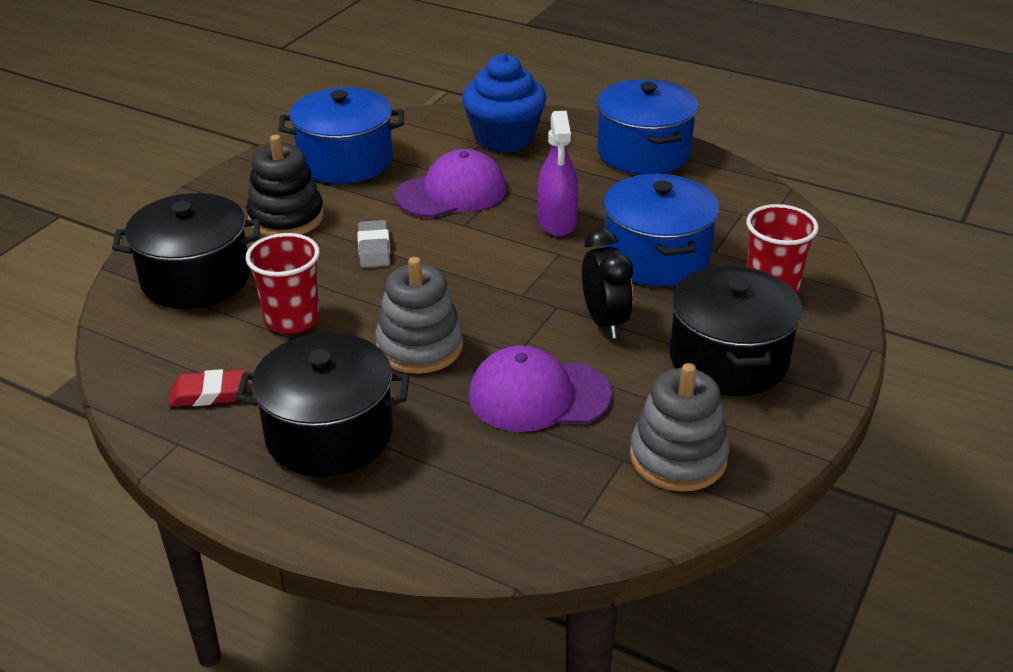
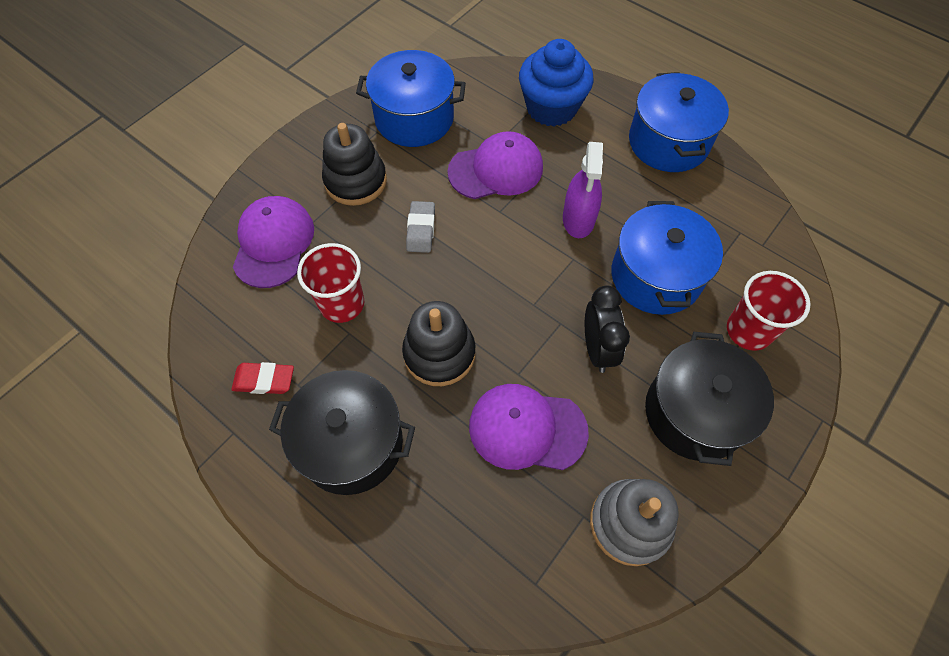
camera: 10 degrees right, 25 degrees up
black pot [112,193,260,309] -> purple cap [233,196,314,288]
grey stacking toy [375,257,463,374] -> black stacking toy [402,301,476,386]

